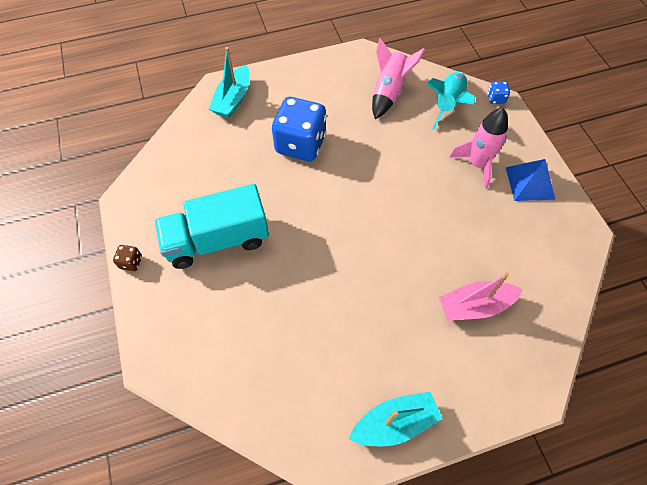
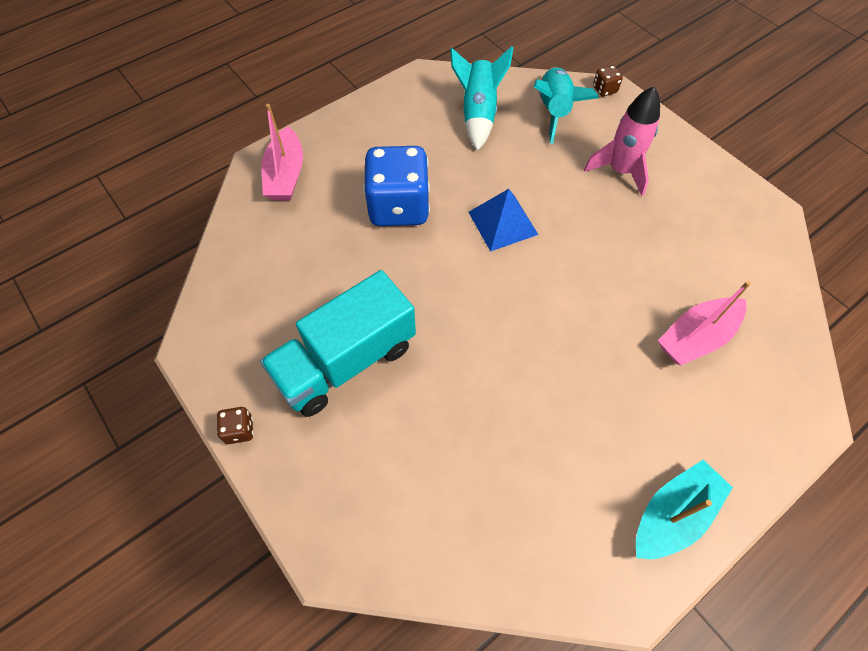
camera: 20 degrees left, 0 degrees up
turquoise boat [209,47,250,118] -> pink boat [261,104,303,201]
pink rocket [372,38,425,119] -> turquoise rocket [450,46,513,151]
blue dice [488,81,510,104] -> brown dice [593,65,623,97]
blue pyramid [506,159,555,201] -> blue pyramid moved to [468,189,539,252]

